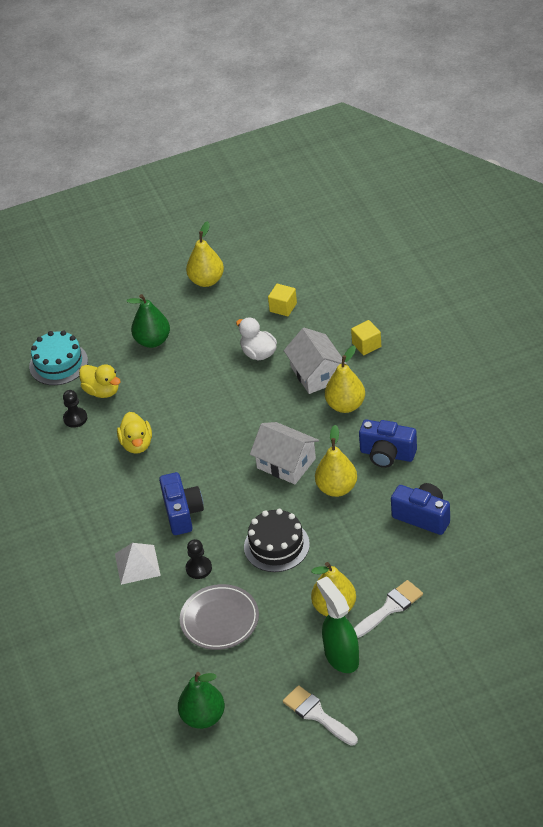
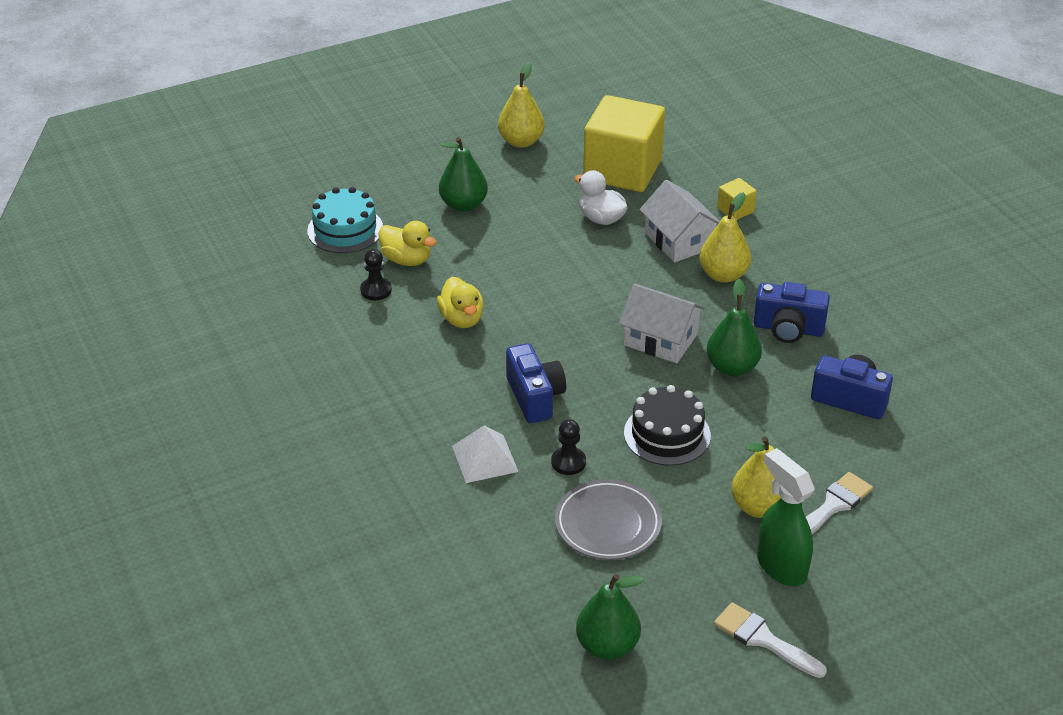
camera: 10 degrees left, 5 degrees down
yellow cube [268,284,297,316] -> yellow cube [583,95,665,192], size x2.41
yellow pear [315,425,357,497] -> green pear [707,279,762,376]

